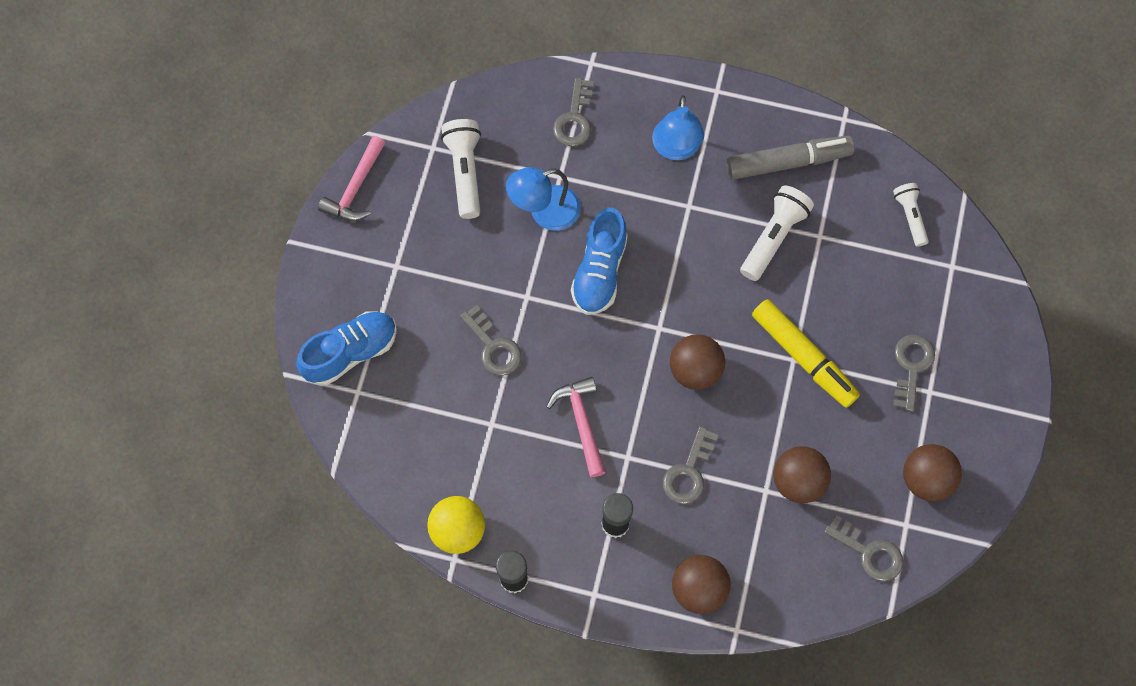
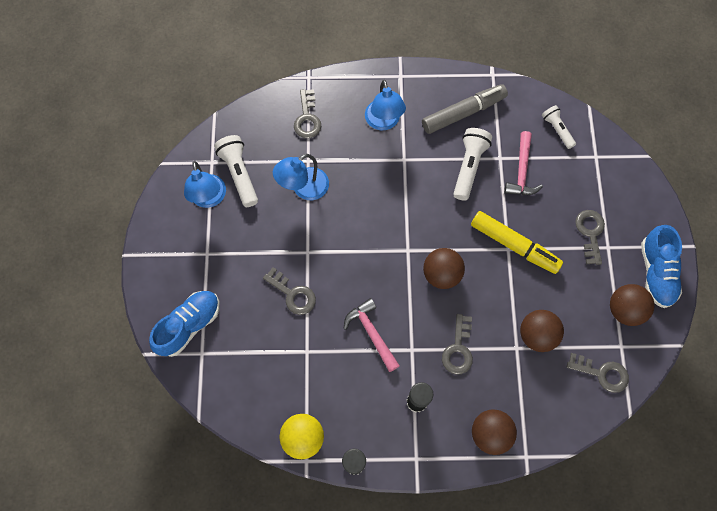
camera: 15 degrees left, 0 degrees up
pink hammer [318,136,385,221] -> pink hammer moved to [504,131,543,195]
blue shoe [571,208,628,315] -> blue shoe moved to [641,225,682,308]
none -> blue lamp [184,161,226,208]

